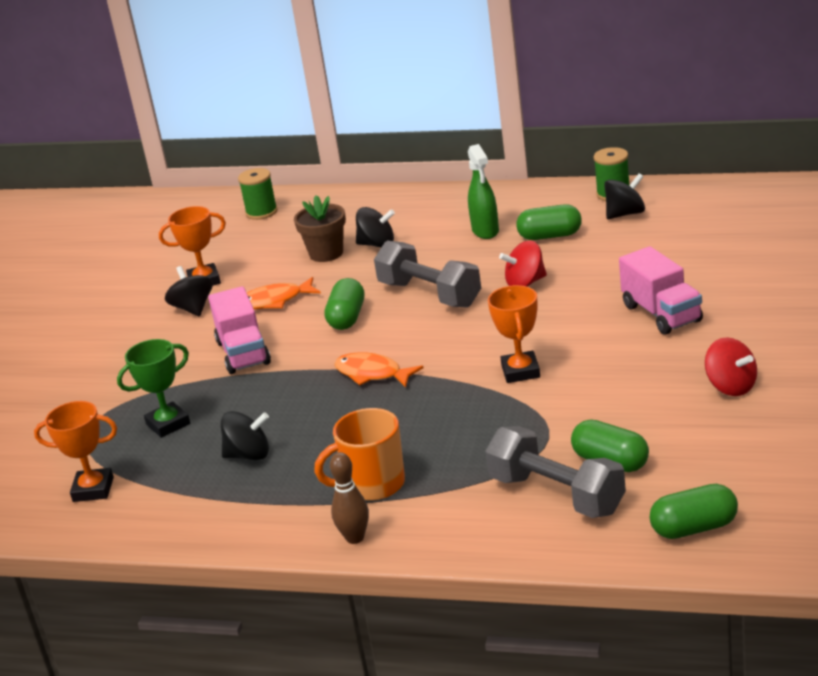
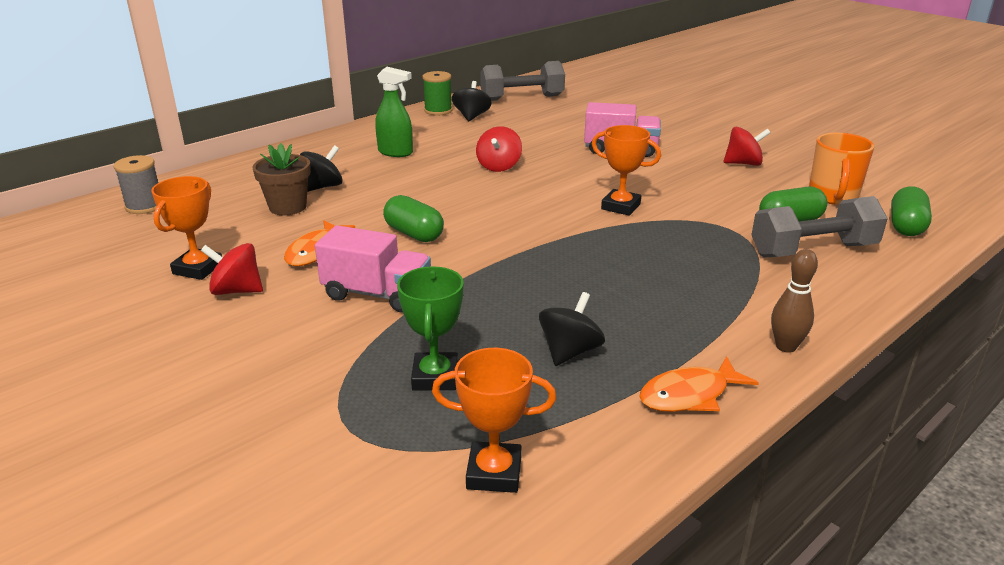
camera: 60 degrees left, 0 degrees up
orange trophy [34,401,117,502] -> orange trophy turned 60 degrees clockwise [432,348,556,493]
black spinning top [165,266,213,316] -> red spinning top [201,243,263,295]
green spool [238,168,278,220] -> grey spool [114,155,158,214]
orange mug [314,408,405,501] -> orange mug moved to [809,133,874,205]
orange fish [334,352,424,387] -> orange fish moved to [639,356,759,412]
grey dumbbell [374,240,481,308] -> grey dumbbell moved to [480,61,565,101]
green capsule [516,204,582,240] -> none

